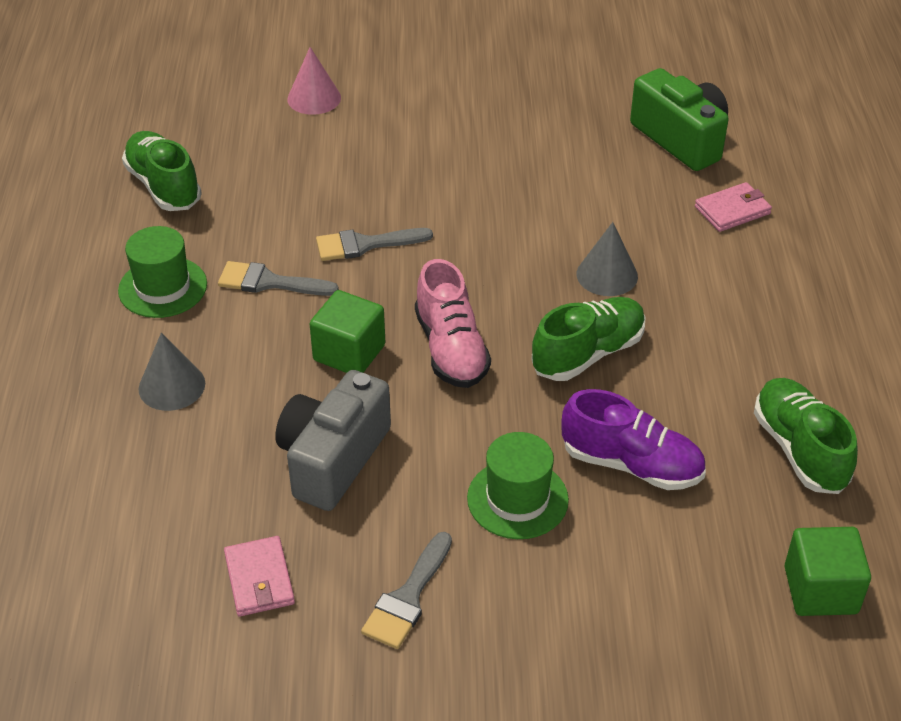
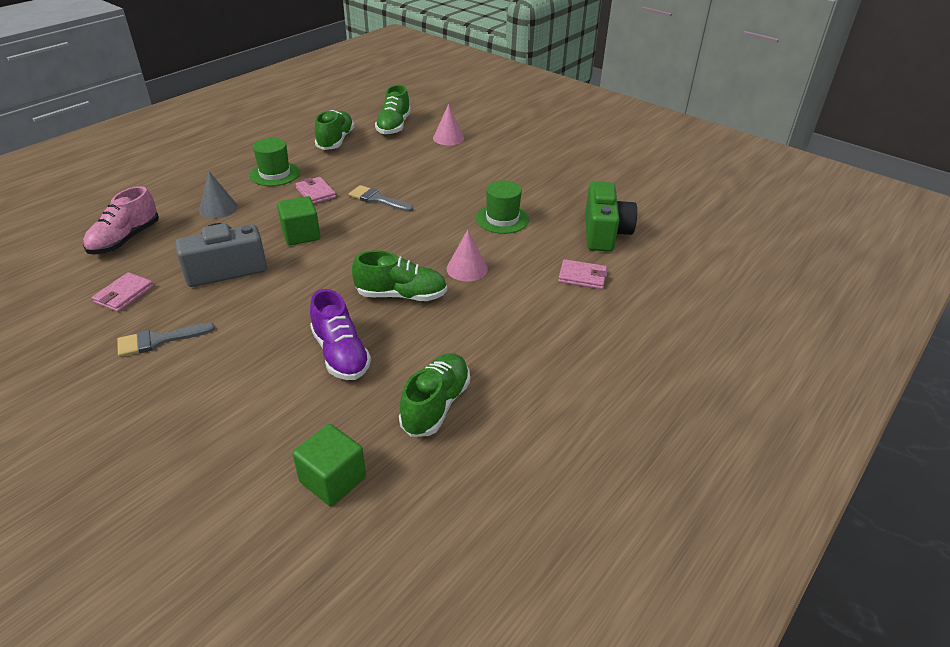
camera: 40 degrees right, 5 degrees down
grey brush [218,261,339,296] -> pink wallet [296,177,336,204]
pink shoe [415,259,491,388] -> pink shoe moved to [83,186,159,254]
green hat [467,432,569,539] -> green hat moved to [476,180,529,234]
grey cone [577,222,638,296] -> pink cone [447,230,488,281]
none -> green shoe [375,85,411,135]

